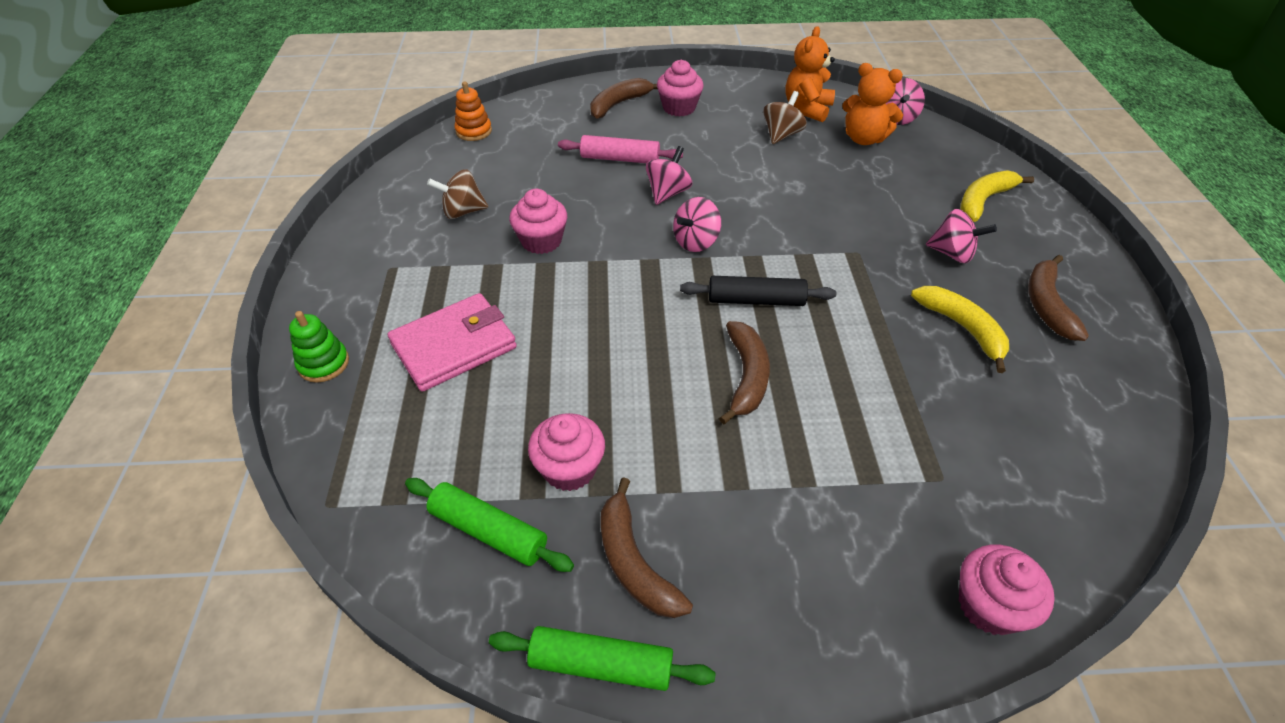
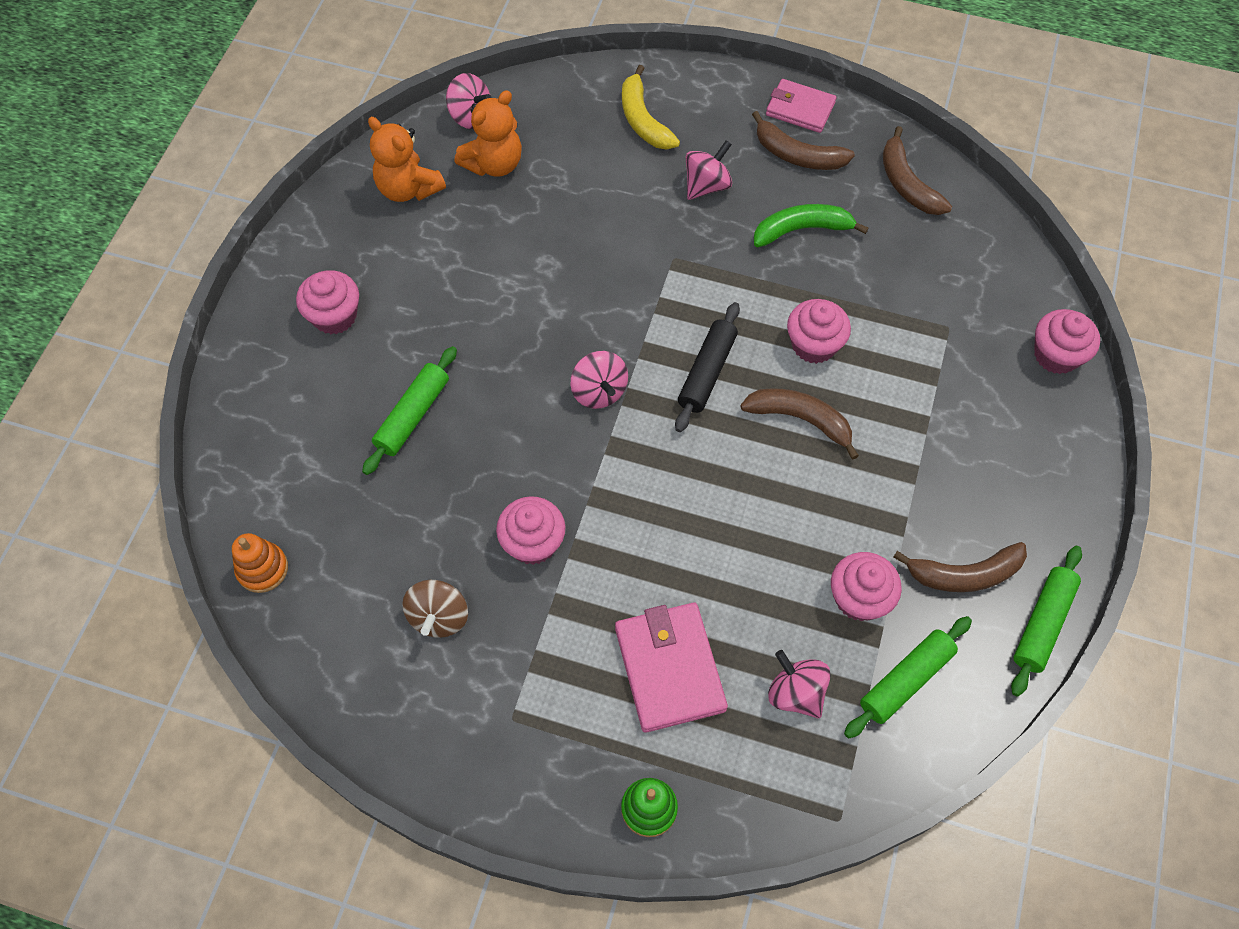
camera: 70 degrees left, 15 degrees up
pink rolling pin [558,135,683,163] -> green rolling pin [362,346,457,475]
brown banana [590,78,658,119] -> brown banana moved to [883,126,952,215]
pink spinning top [646,146,692,205] -> pink spinning top moved to [768,650,831,718]
brown spinning top [763,91,807,144] -> none
yellow banana [911,286,1009,373] -> green banana [754,204,869,247]
none -> pink wallet [766,79,836,133]
none -> pink cupcake [787,299,851,364]

